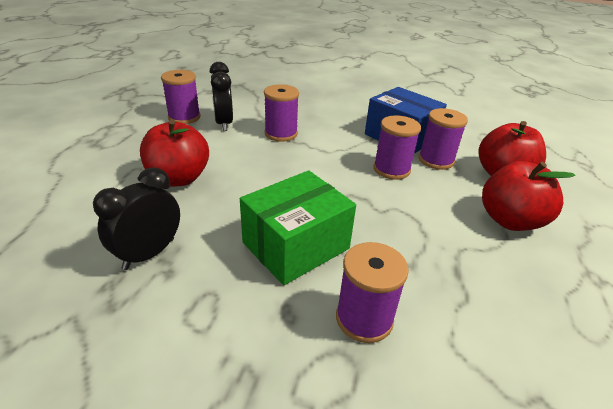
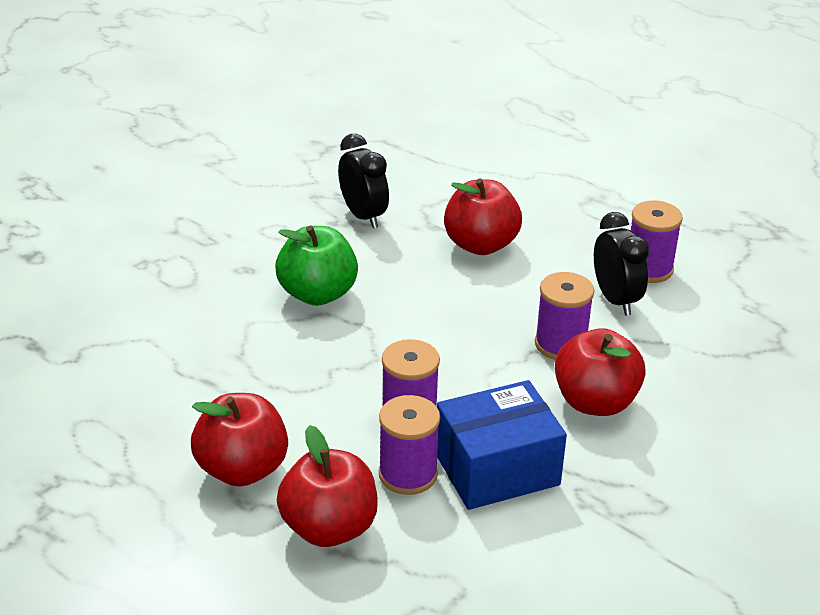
camera: 115 degrees right, 0 degrees up
black clock [210,62,233,131] -> black clock turned 60 degrees clockwise [594,212,649,315]
green box [240,170,356,285] -> green apple [275,225,358,306]
purple spool [336,242,409,343] -> none
none -> red apple [555,328,646,416]

